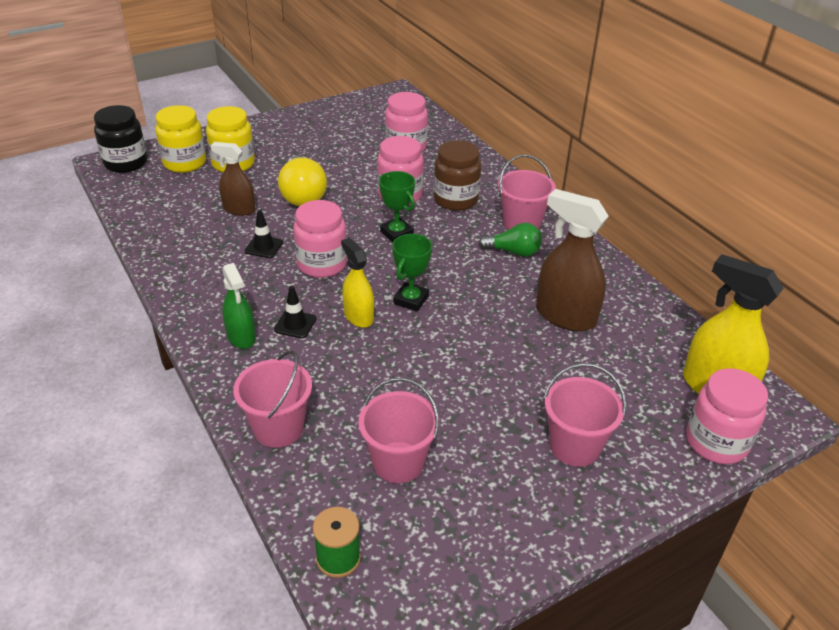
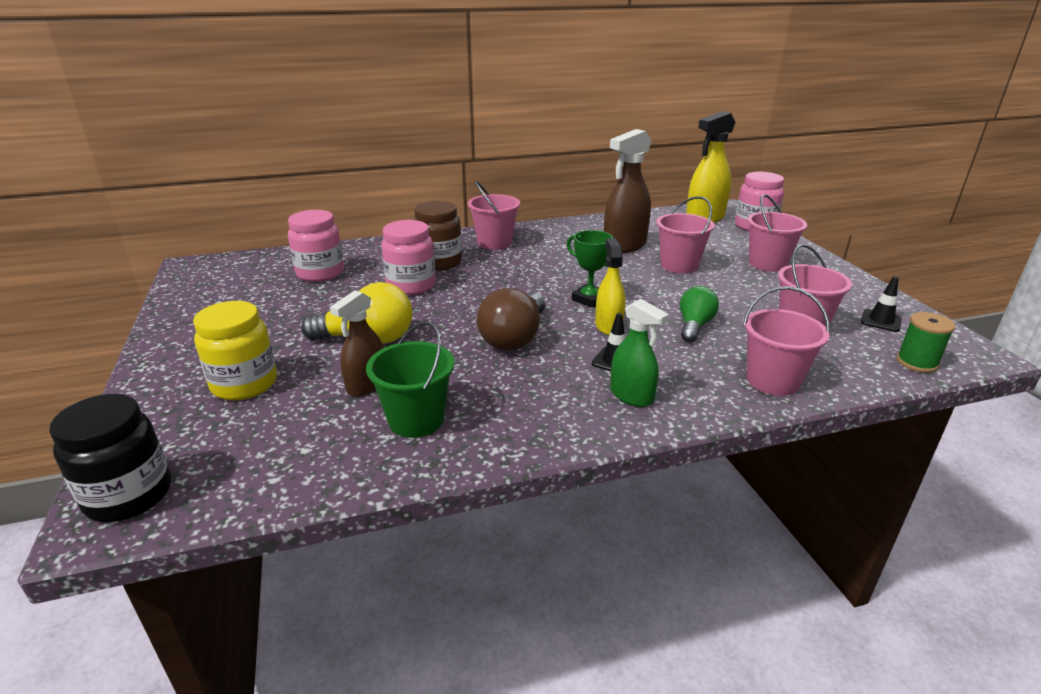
camera: 75 degrees left, 10 degrees down
yellow jar [155,105,206,173] -> none
green spray bottle [222,263,256,349] -> green spray bottle turned 60 degrees clockwise [610,299,669,407]
black traffic cone [245,210,283,258] -> black traffic cone moved to [861,276,902,332]
pink jar [293,200,347,278] -> brown light bulb [477,288,545,351]
yellow spray bottle [341,238,374,328] -> yellow spray bottle turned 105 degrees clockwise [595,238,625,335]
green trophy [379,171,415,242] -> none
green light bulb [478,223,542,257] -> green light bulb moved to [680,286,719,342]
none -> green bucket [366,321,454,438]
none -> pink bucket [656,196,715,273]

